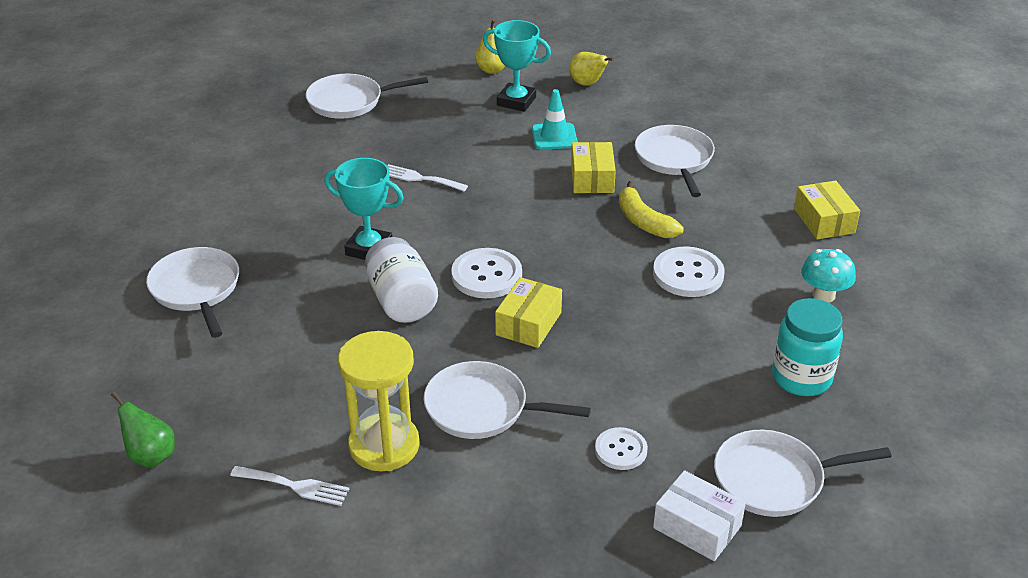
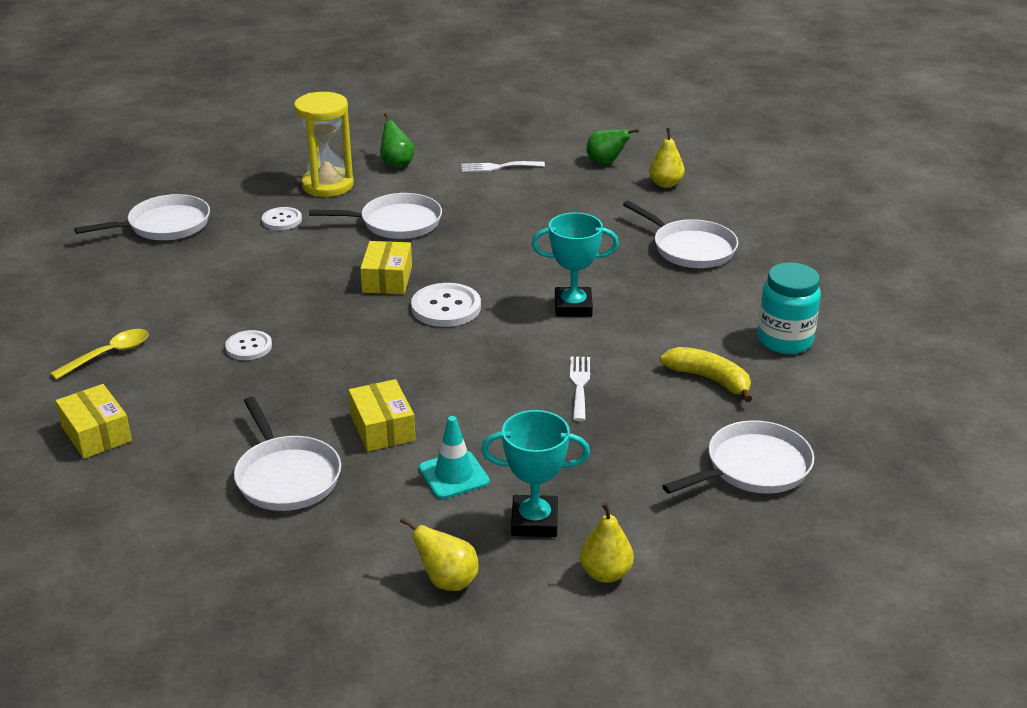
camera: 160 degrees right, 5 degrees down
yellow hourglass [338,331,420,471] -> yellow hourglass moved to [294,92,354,197]
white jar [365,237,438,323] -> none
white fork [387,164,468,191] -> white fork turned 90 degrees counterclockwise [570,356,590,421]
yellow banana [619,181,684,238] -> yellow banana moved to [660,347,752,402]
white button [653,246,725,297] -> white button [225,330,272,360], size x0.63
white box [653,470,746,561] -> none
turquoise jar [772,298,843,396] -> turquoise jar moved to [757,262,821,354]
turquoise mushroom [801,249,856,303] -> yellow spoon [50,329,149,380]
none -> green pear [380,113,414,168]
none -> yellow pear [649,128,685,188]

